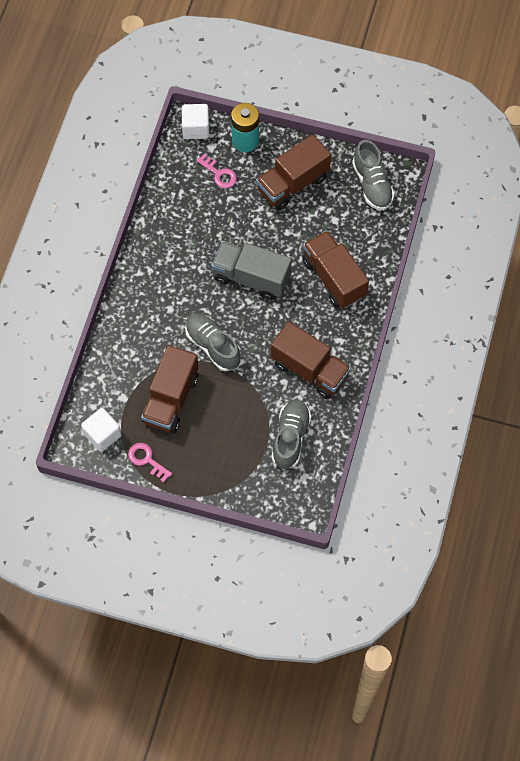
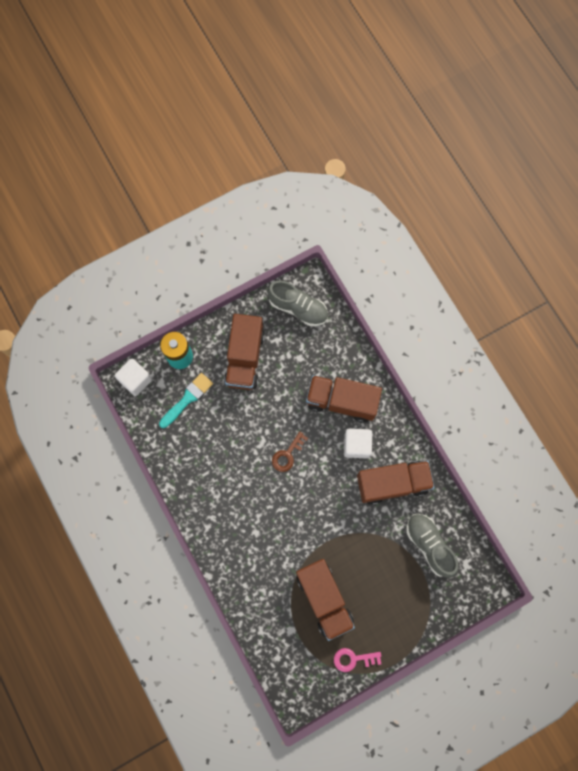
camera: 45 degrees left, 10 degrees up
white cube [81,408,122,452] -> white cube moved to [344,428,372,458]
grey shoe [185,313,241,371] -> none
pink key [197,153,237,188] -> turquoise brush [159,373,213,428]
grey truck [212,241,292,300] -> brown key [272,432,308,472]

